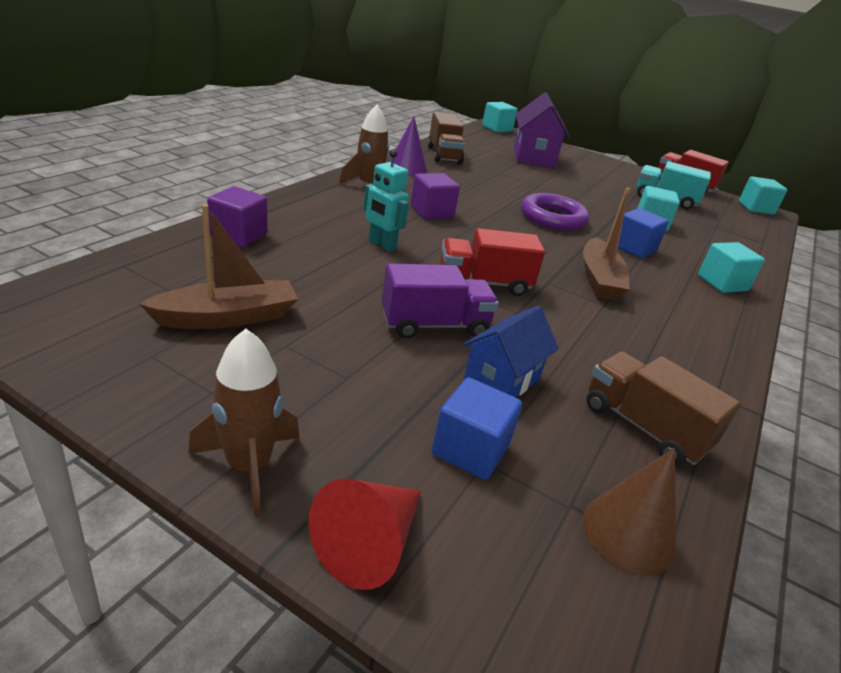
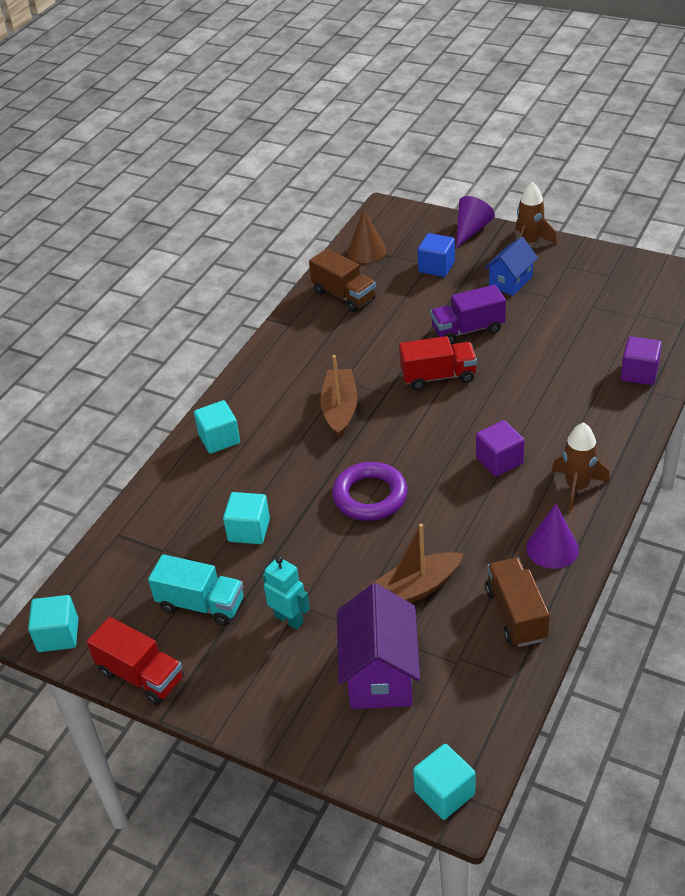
camera: 175 degrees left, 10 degrees up
brown boat [139,204,298,329] -> brown boat moved to [363,524,464,603]
red cone [308,479,421,590] -> purple cone [456,196,495,248]
turquoise robot [363,150,409,252] -> turquoise robot moved to [263,556,310,629]
blue house [463,306,559,397] -> blue house moved to [485,237,538,296]
blue cube [618,208,669,258] -> none

